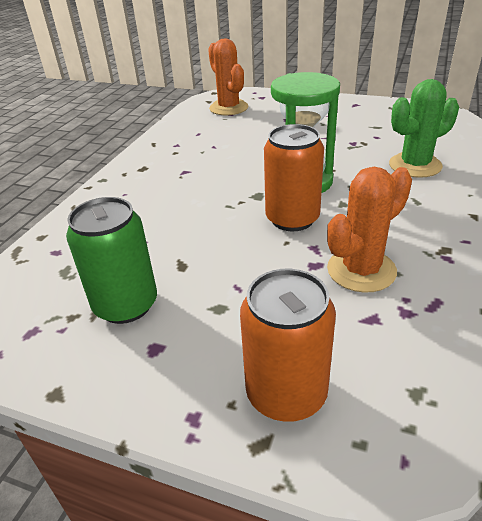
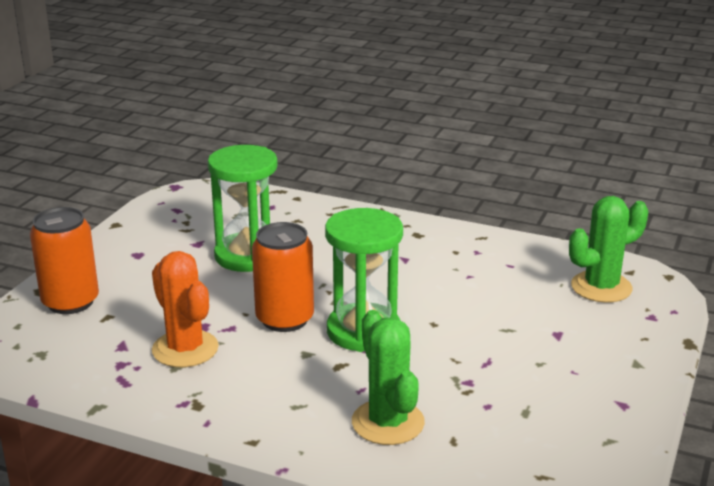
camera: 90 degrees right, 10 degrees down
green can [66,197,157,324] -> none
orange cactus [208,38,248,115] -> green cactus [569,196,648,303]
none -> green hourglass [208,145,278,272]

